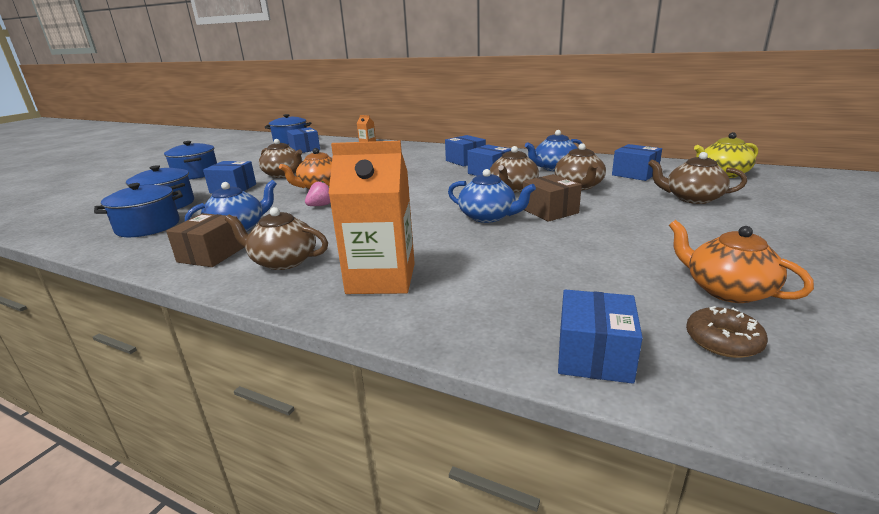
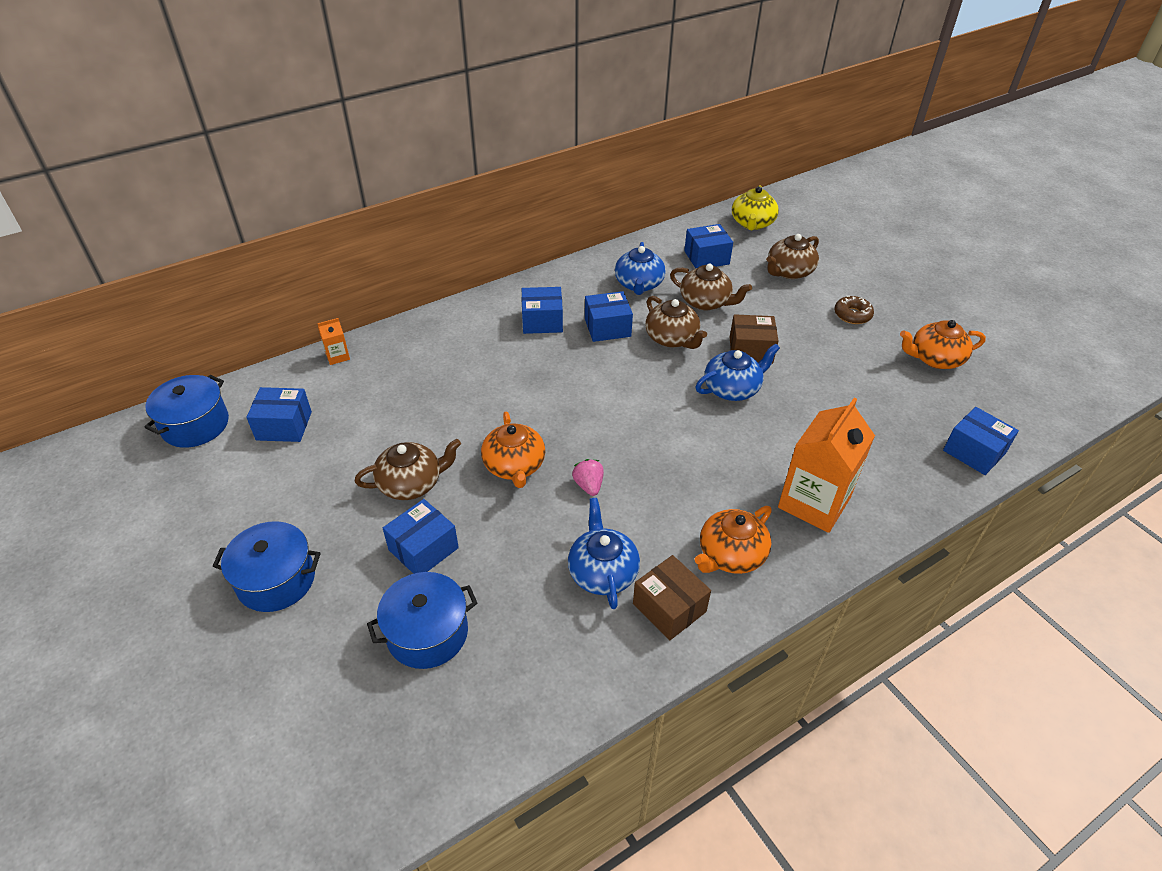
camera: 60 degrees left, 20 degrees up
blue pot [94,183,183,237] -> none
brown teapot [225,207,328,270] -> orange teapot [694,506,772,574]
brown donut [686,306,768,358] -> brown donut moved to [834,296,874,324]

